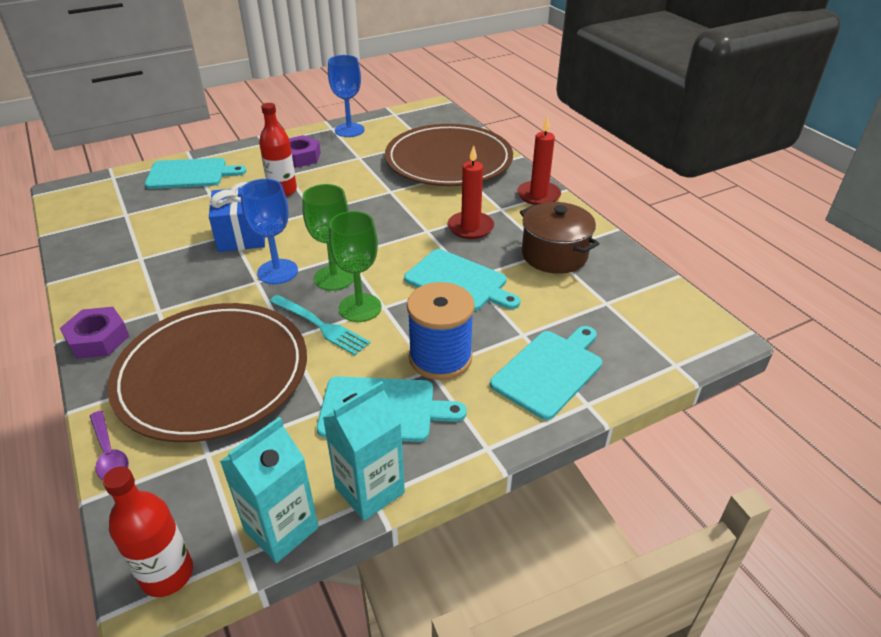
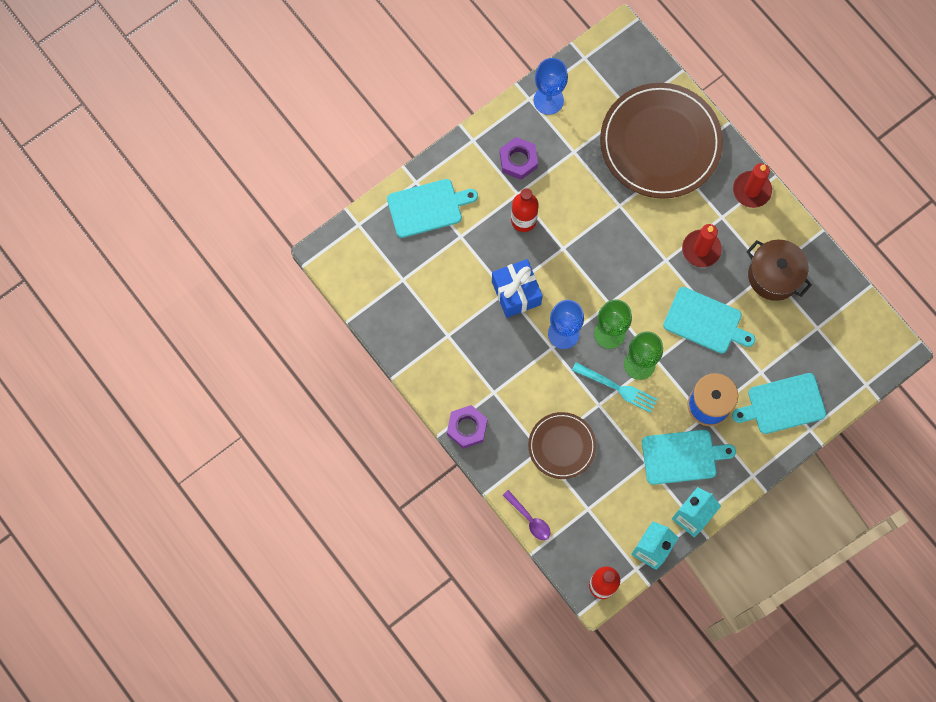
camera: 10 degrees left, 35 degrees up
brown plate [107,303,307,442] -> brown plate [528,412,596,479], size x0.53
turquoise cutting board [490,326,602,420] -> turquoise cutting board turned 135 degrees counterclockwise [732,373,826,434]

